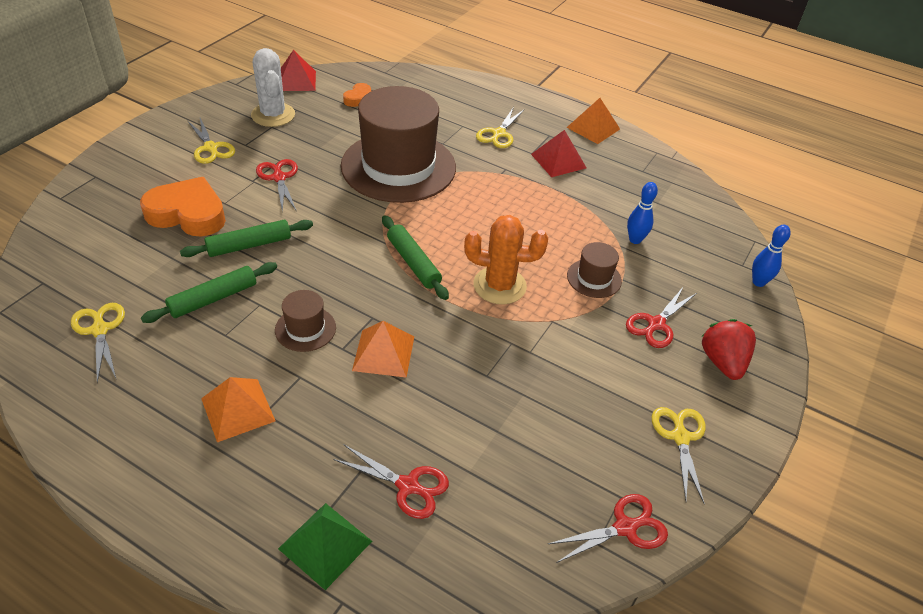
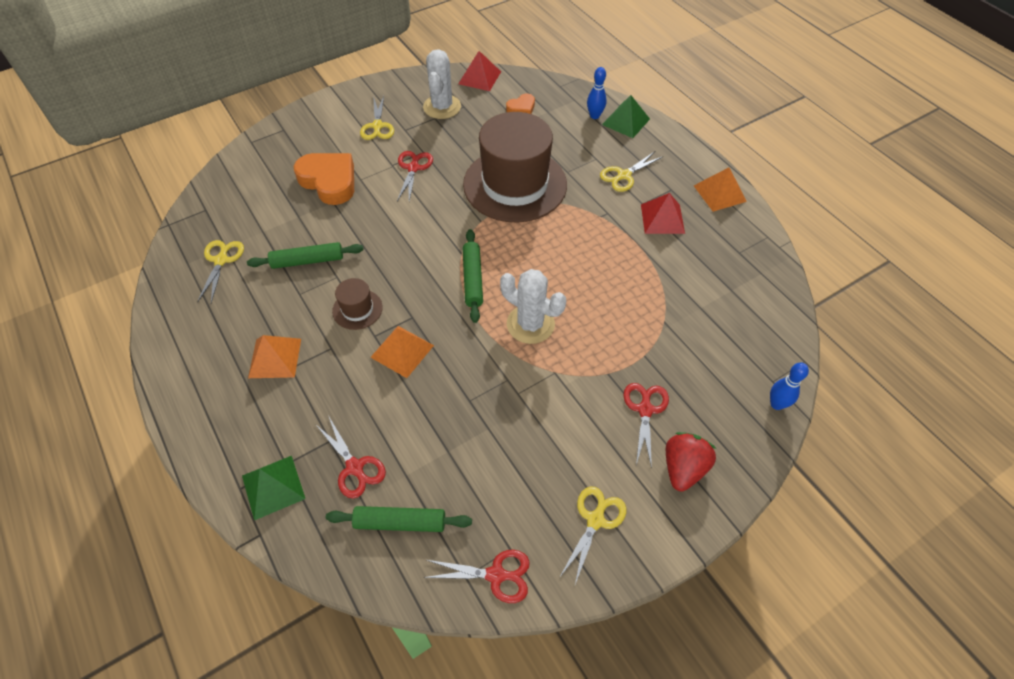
camera: 30 degrees right, 10 degrees up
green rolling pin [180,220,313,257] -> green rolling pin moved to [326,506,472,532]
orange cactus [464,215,548,304] -> white cactus [500,269,566,344]
brown hat [567,242,622,298] -> none
red scissors [626,286,697,348] -> red scissors turned 120 degrees clockwise [623,383,669,469]
blue bowling pin [627,182,658,244] -> blue bowling pin moved to [587,67,607,119]
none -> green pyramid [602,95,650,138]

